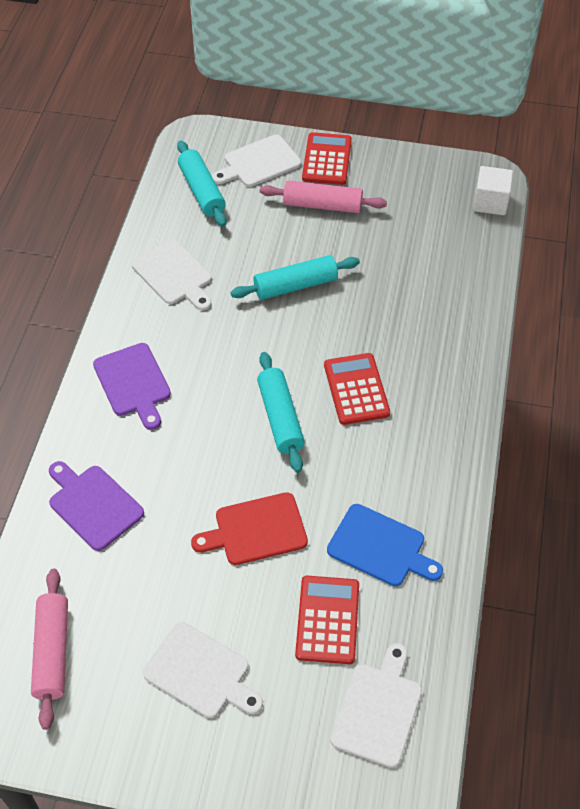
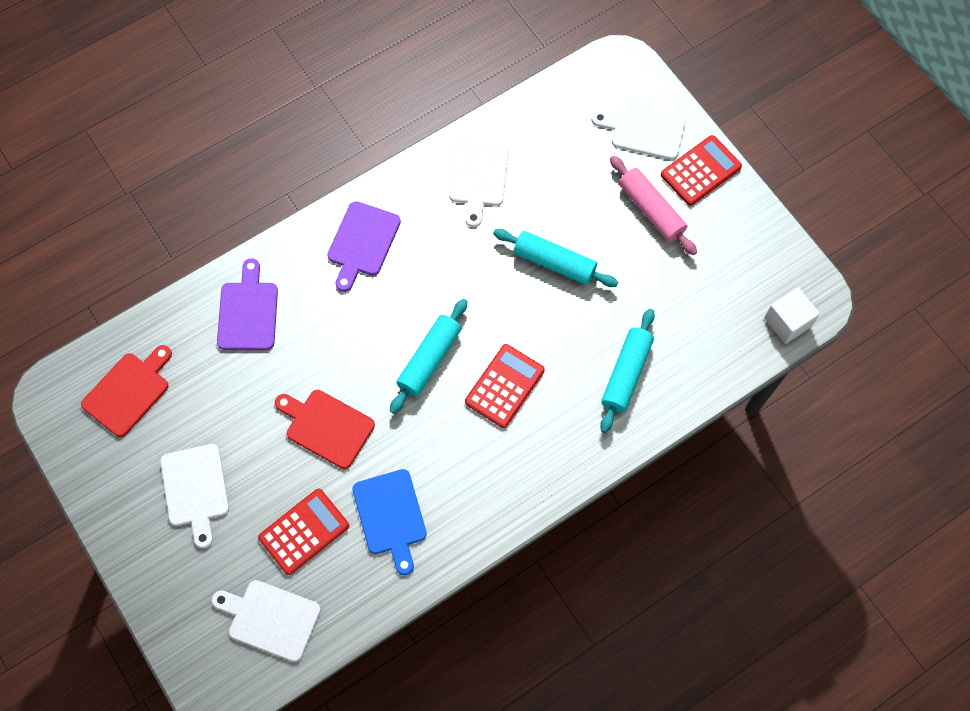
camera: 45 degrees right, 15 degrees up
pink rolling pin [31,569,68,730] -> red cutting board [81,345,172,437]
turquoise rolling pin [177,141,227,227] -> turquoise rolling pin moved to [600,309,655,433]
white cutting board [330,643,422,768] -> white cutting board turned 135 degrees counterclockwise [212,580,321,662]

